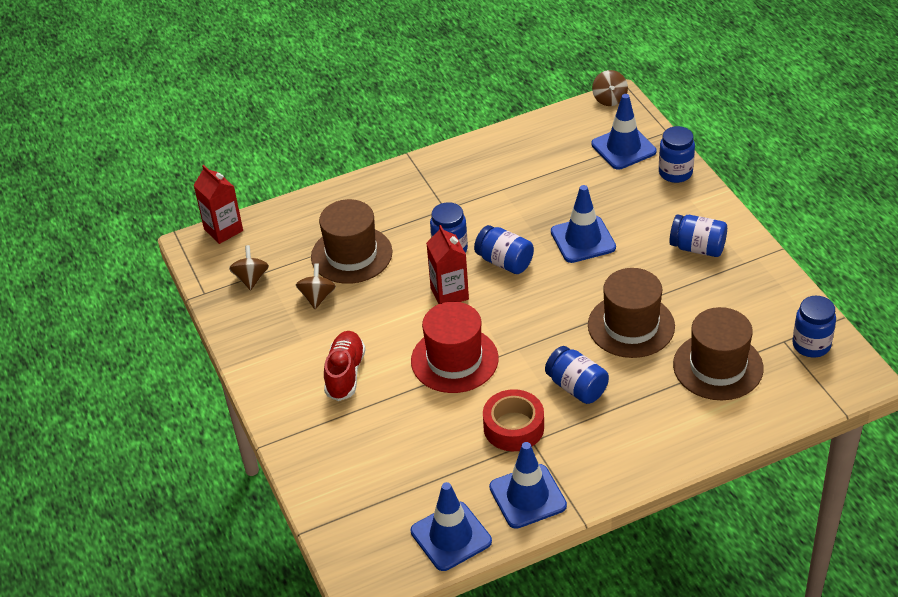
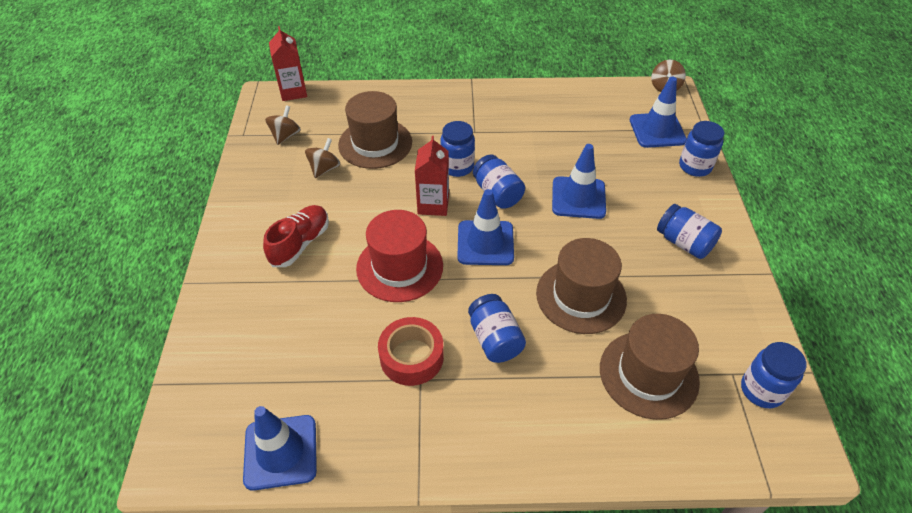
camera: 20 degrees right, 5 degrees up
blue traffic cone [489,442,567,529] -> blue traffic cone moved to [457,189,514,265]

